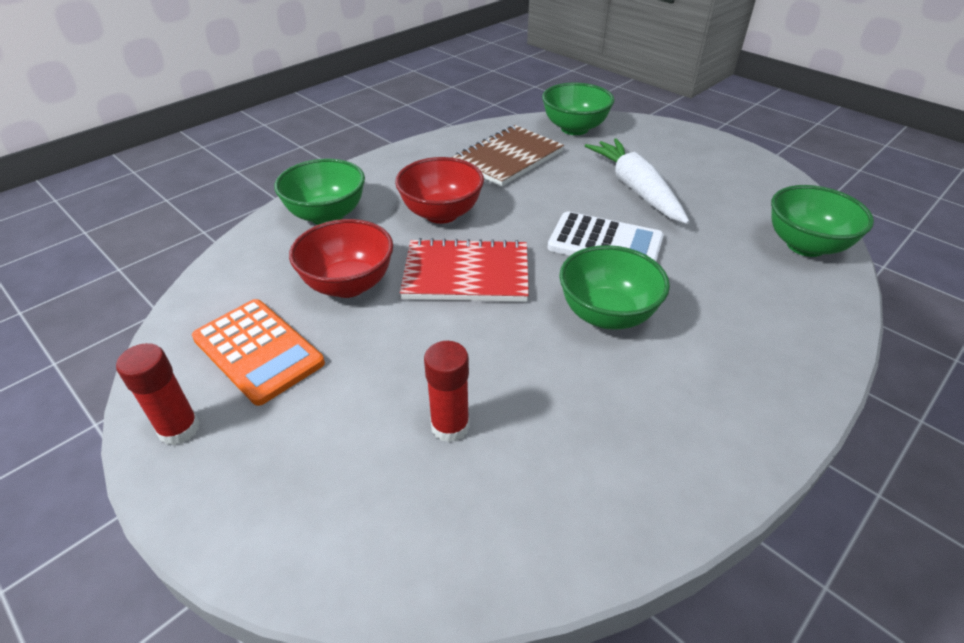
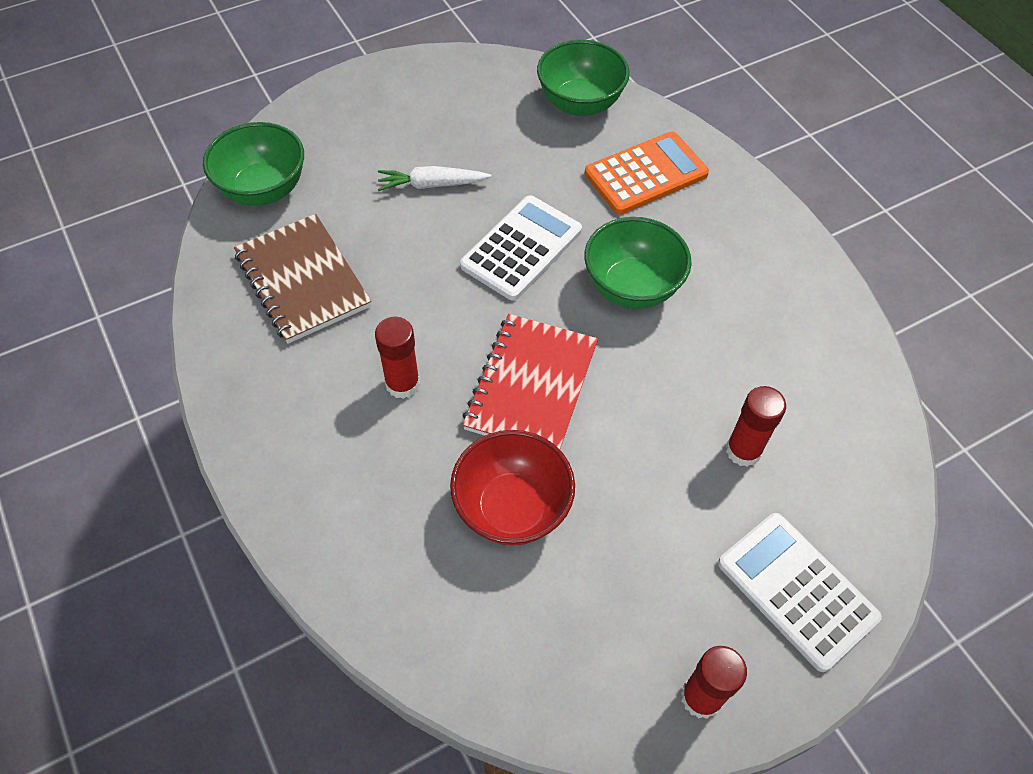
camera: 75 degrees left, 15 degrees up
orange calculator [192,299,325,406] -> orange calculator moved to [585,132,709,215]
green bowl [274,158,365,225] -> none
red bowl [395,157,484,224] -> red glue stick [375,317,420,399]
white carrot [585,138,690,224] -> white carrot [378,166,492,191], size x0.59
none -> white calculator [718,513,882,672]

